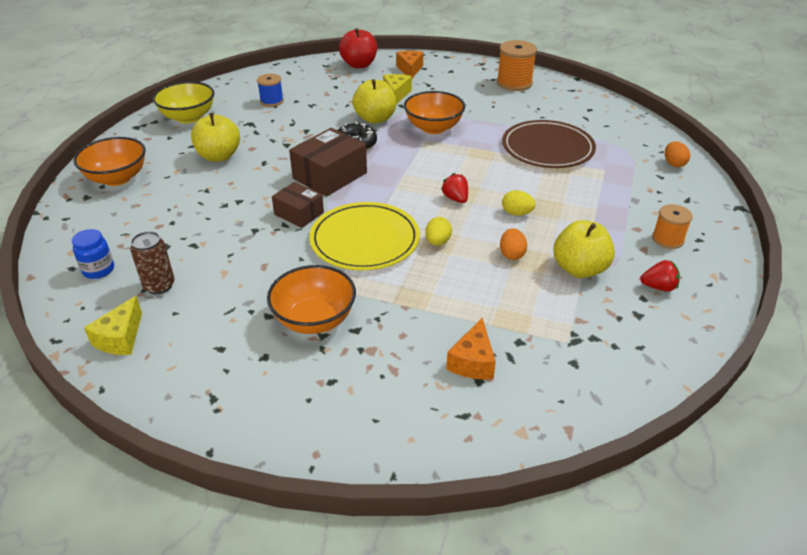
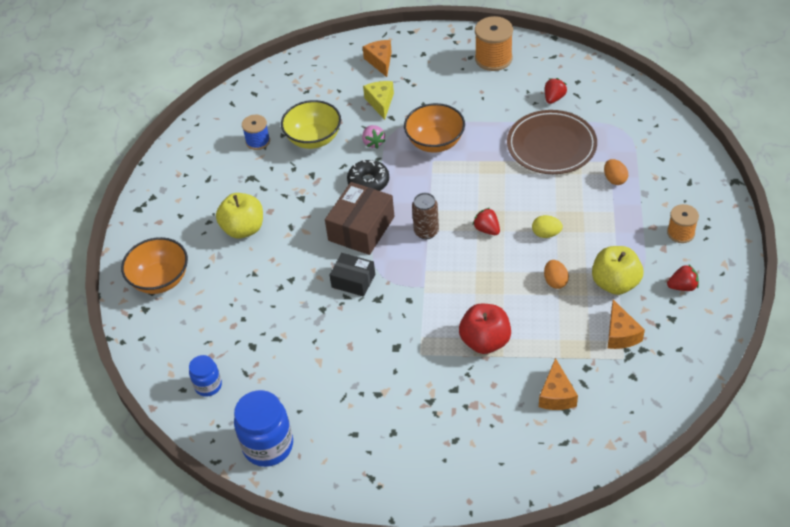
camera: 10 degrees left, 10 degrees up
yellow cheese [84,296,142,355] -> blue jar [234,390,293,467]
brown can [130,231,175,294] -> brown can moved to [412,193,439,239]
yellow bowl [153,82,214,123] -> yellow bowl moved to [281,100,341,149]
orange bowl [267,265,356,334] -> none
brown box [272,182,324,228] -> black box [330,253,375,297]
yellow plate [309,202,420,271] -> none
red apple [339,28,377,68] -> red apple moved to [459,304,511,354]
yellow apple [352,79,396,124] -> pink strawberry [362,125,385,149]
yellow egg [425,217,452,246] -> none
orange egg [665,141,690,167] -> orange egg moved to [604,159,628,185]
none -> red strawberry [545,78,567,104]
none -> orange cheese [608,300,645,349]

